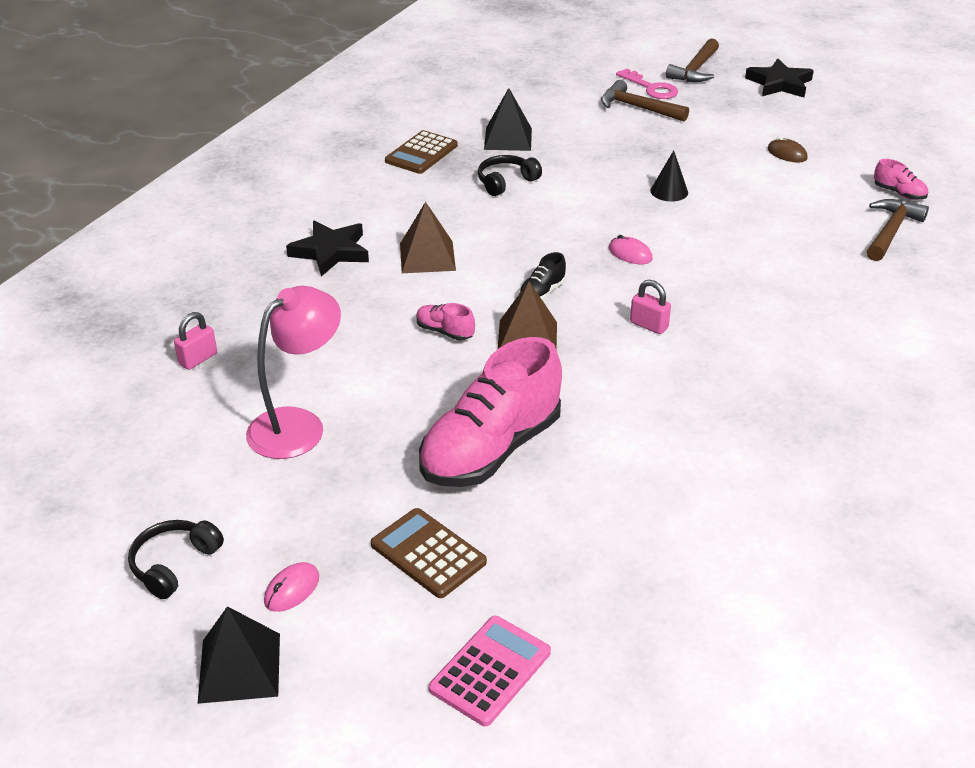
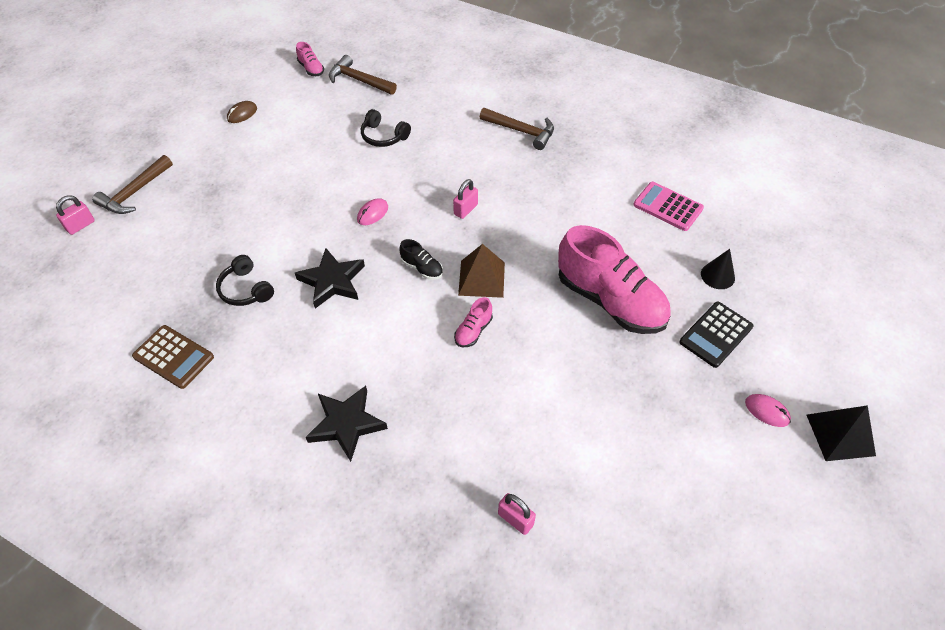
camera: 90 degrees left, 15 degrees up
black headphones [128,520,224,599] -> black headphones moved to [361,109,411,147]
pink lamp [246,286,341,459] -> none
brown calculator [371,508,487,598] -> black calculator [679,301,754,368]
brown pyramid [400,202,456,273] -> none
pink calculator [429,616,551,726] -> pink calculator moved to [633,182,704,231]
black pyramid [484,88,532,151] -> none
pink key [616,68,678,99] -> none
black cone [650,150,688,201] -> black cone moved to [701,249,735,289]
brown hammer [666,38,719,82] -> brown hammer moved to [480,108,554,150]
black star [745,59,814,97] -> black star moved to [295,248,365,308]
pink shoe [874,159,928,200] -> pink shoe turned 105 degrees clockwise [296,42,324,76]
none -> pink padlock [56,195,95,235]

